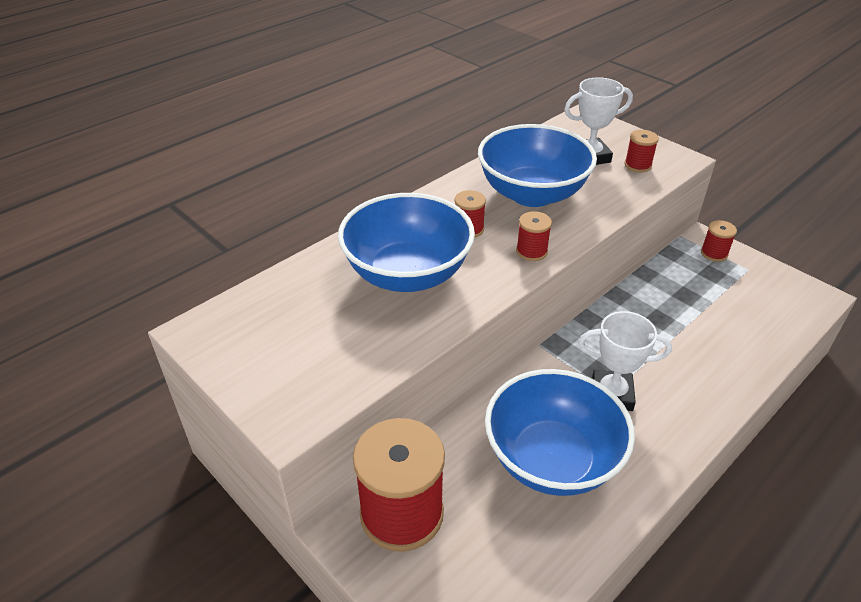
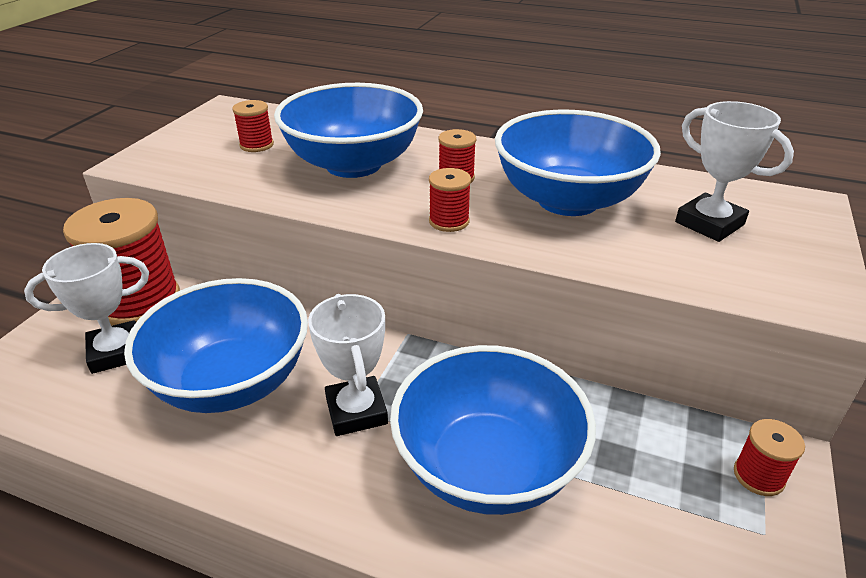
camera: 65 degrees right, 5 degrees down
red spool [624,130,659,173] -> red spool moved to [232,100,274,152]
none -> white trophy [24,243,149,374]
none -> blue bowl [390,345,596,515]

